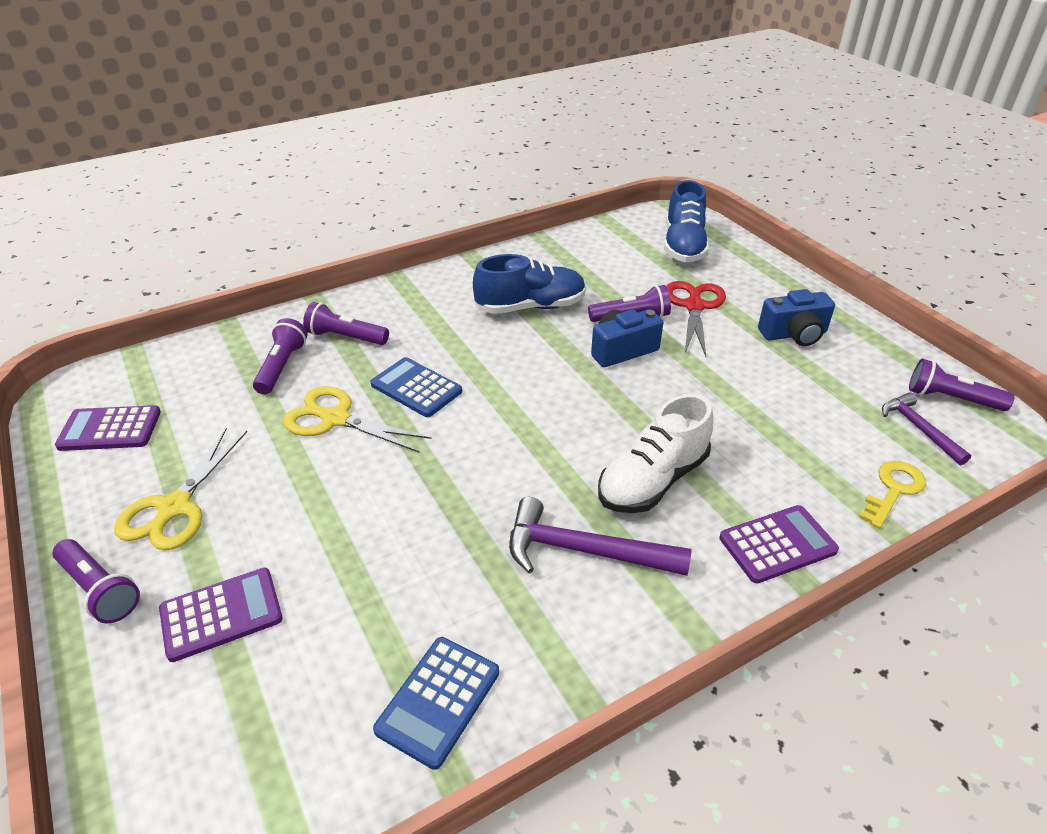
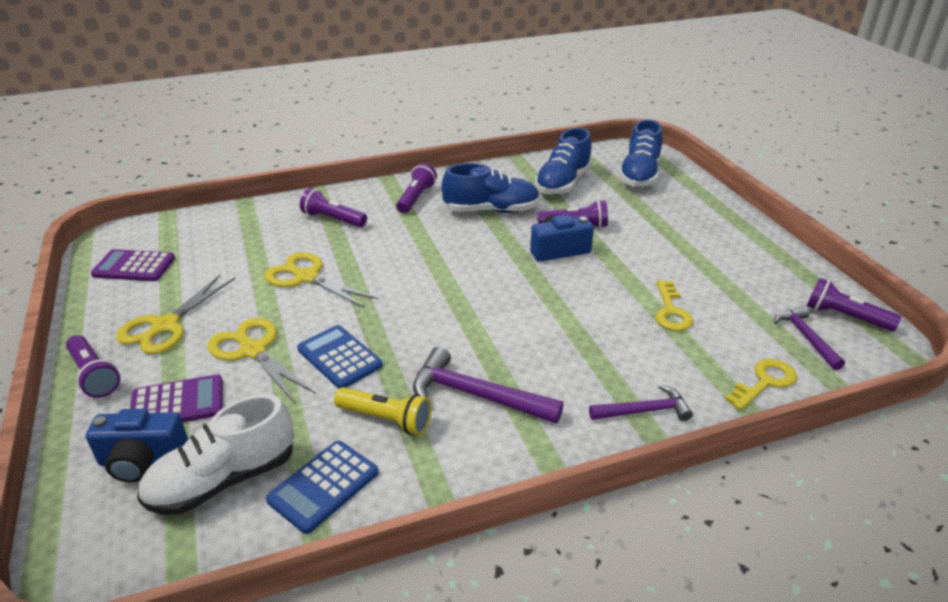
camera: 10 degrees right, 5 degrees down
purple flashlight [253,318,308,394] -> purple flashlight moved to [396,163,437,213]
blue calculator [370,357,462,417] -> blue calculator moved to [297,325,383,389]
white shoe [598,394,713,513] -> white shoe moved to [137,394,294,515]
red scissors [666,281,726,356] -> none
purple calculator [719,505,839,584] -> purple hammer [589,384,693,421]
blue camera [758,289,835,346] -> blue camera moved to [86,409,188,483]
none -> yellow scissors [208,318,315,403]
none -> yellow flashlight [334,387,432,435]
none -> blue shoe [535,128,592,195]
none -> yellow key [656,280,693,331]

